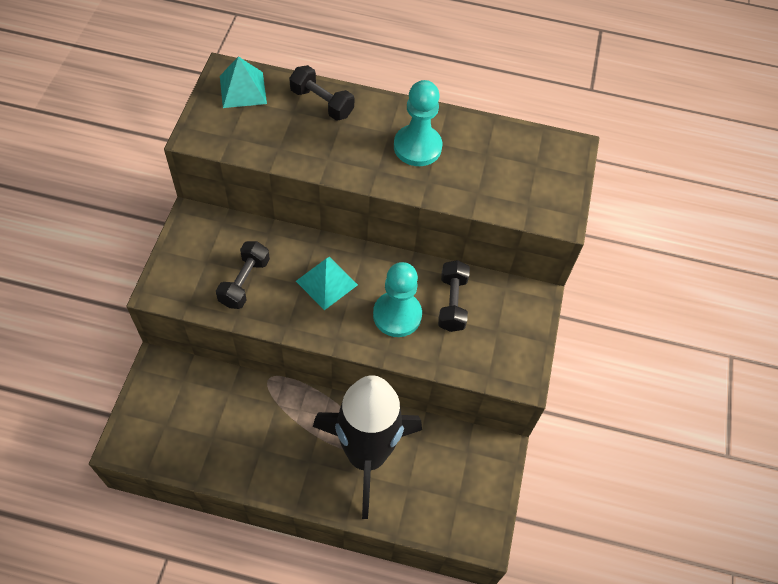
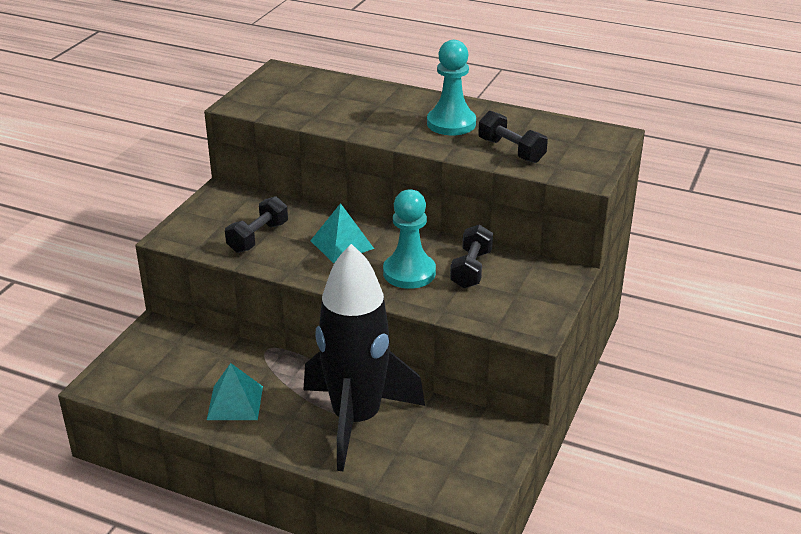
camera: 15 degrees right, 25 degrees down
turquoise pyramid [220,56,267,108] -> turquoise pyramid moved to [207,363,263,420]
black dumbbell [289,65,354,121] -> black dumbbell moved to [478,111,548,163]

